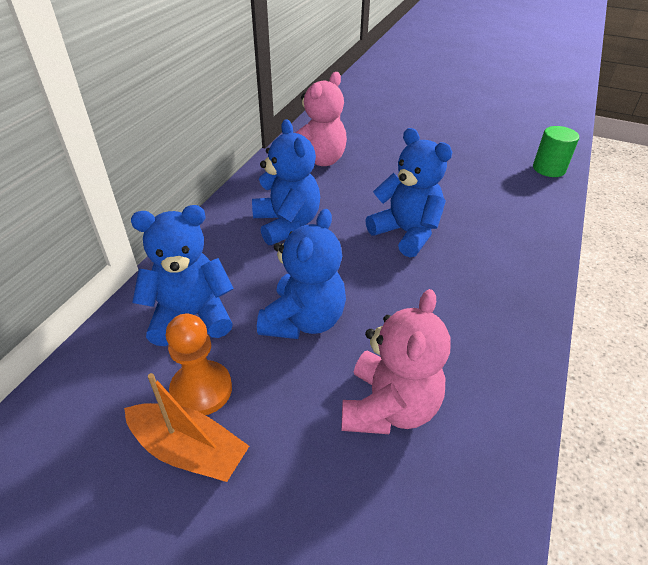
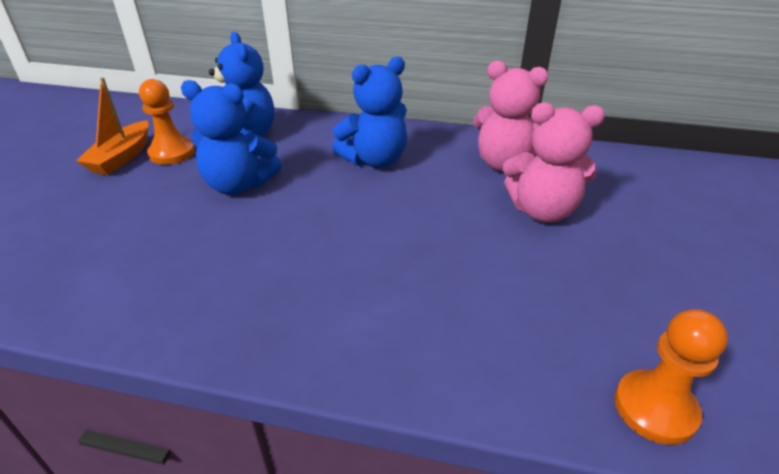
camera: 80 degrees right, 5 degrees down
pink teddy bear [342,289,451,434] -> pink teddy bear moved to [503,102,605,223]
blue teddy bear [365,128,452,257] -> none
green cylinder [533,126,579,177] -> orange pawn [614,309,728,445]

